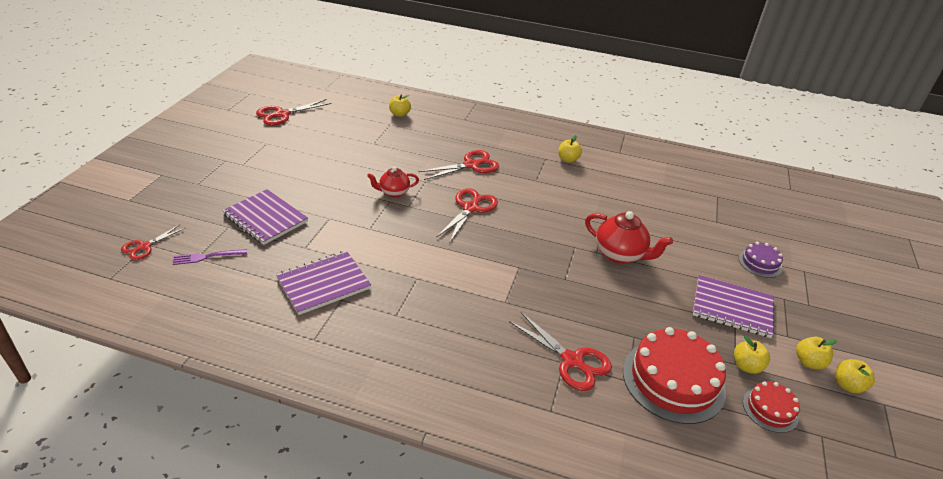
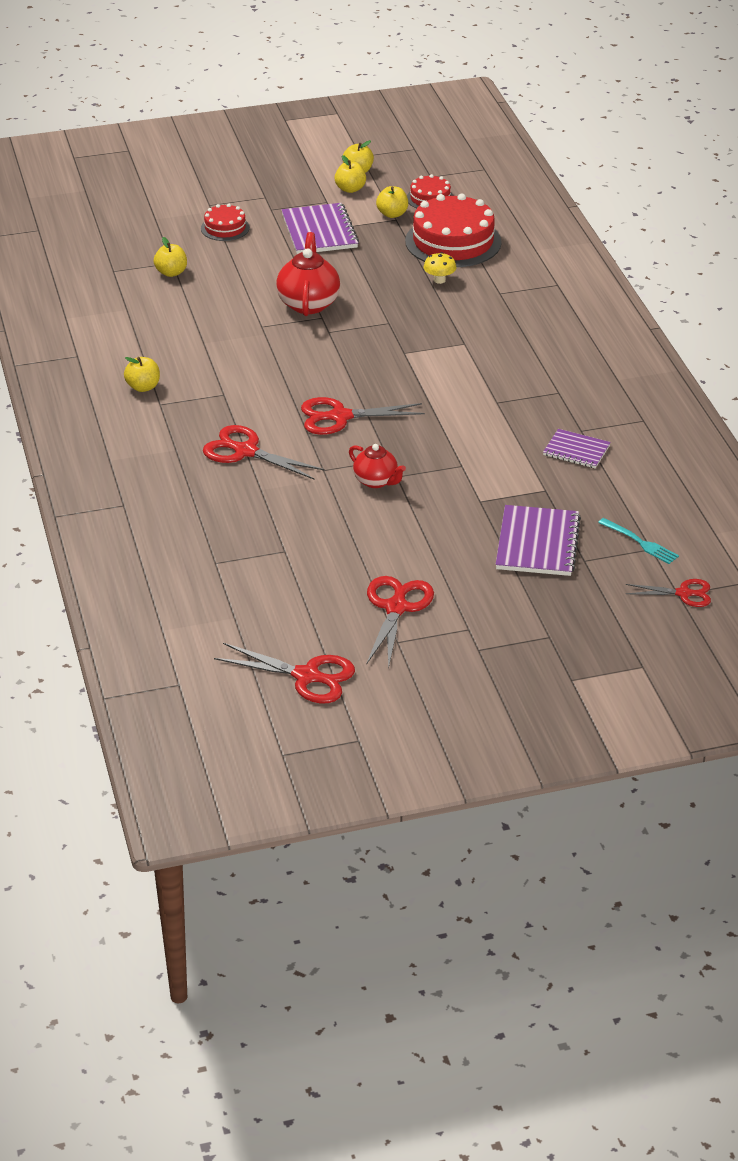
camera: 120 degrees left, 0 degrees up
purple fork [173,249,247,265] -> turquoise fork [598,518,679,564]
purple notebook [276,251,371,315] -> purple notebook [543,429,611,468], size x0.61
yellow apple [389,95,411,117] -> yellow apple moved to [154,237,187,277]
red scissors [509,312,612,391] -> red scissors moved to [366,576,434,669]
purple cake [739,242,783,278] -> red cake [201,204,250,241]
none -> yellow mushroom [423,252,457,284]

